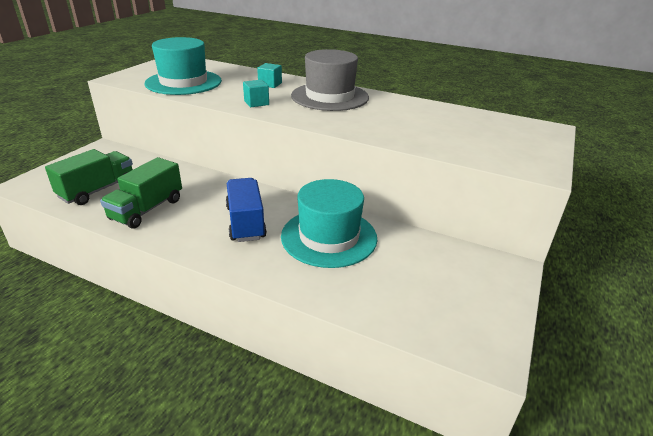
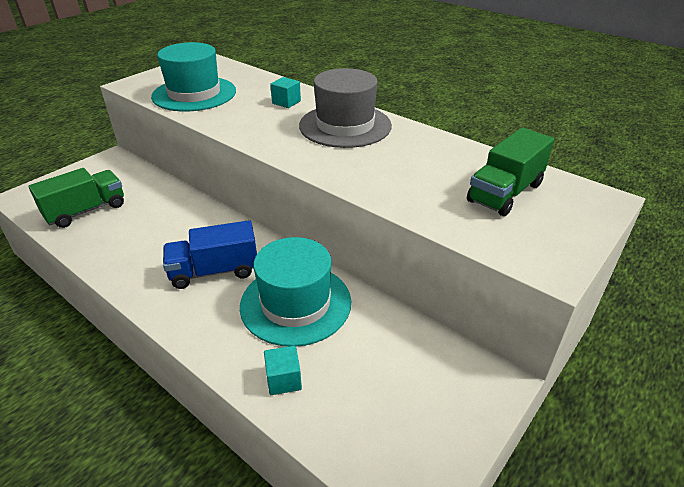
camera: 15 degrees right, 5 degrees up
green truck [100,157,182,229] -> green truck moved to [467,128,554,216]
blue truck [226,178,267,242] -> blue truck turned 105 degrees counterclockwise [163,220,257,289]
turquoise cube [243,80,269,107] -> turquoise cube moved to [264,346,302,395]

